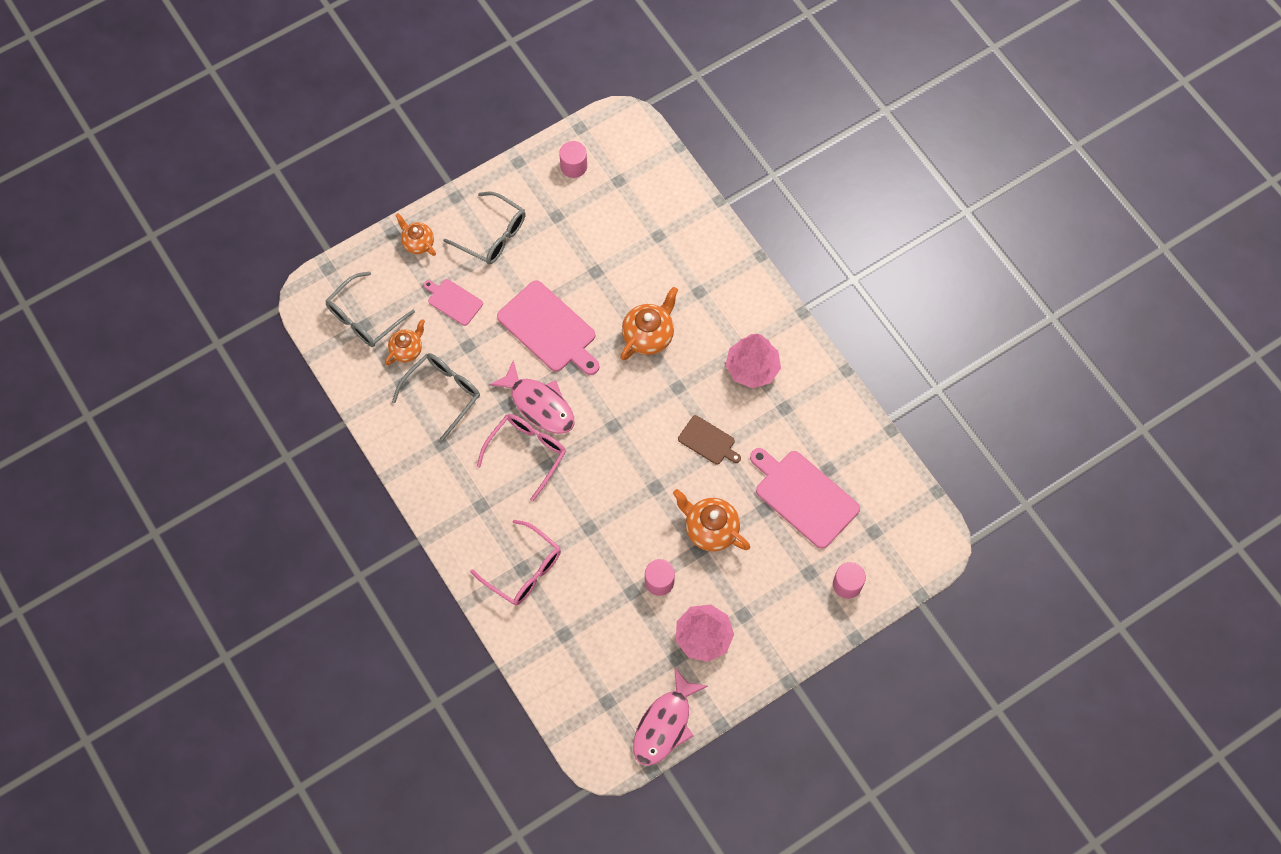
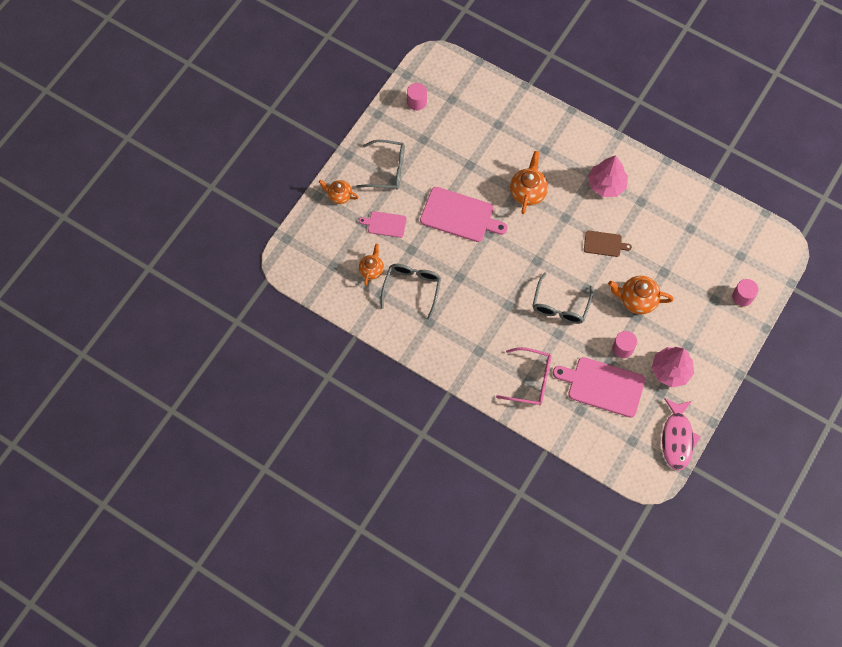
camera: 25 degrees left, 0 degrees up
grey glasses [326,272,415,347] -> grey glasses moved to [532,273,593,324]
pink glasses [477,414,566,501] -> none
pink fish [489,360,574,434] -> none
pink cutting board [750,448,860,549] -> pink cutting board moved to [553,357,645,418]

